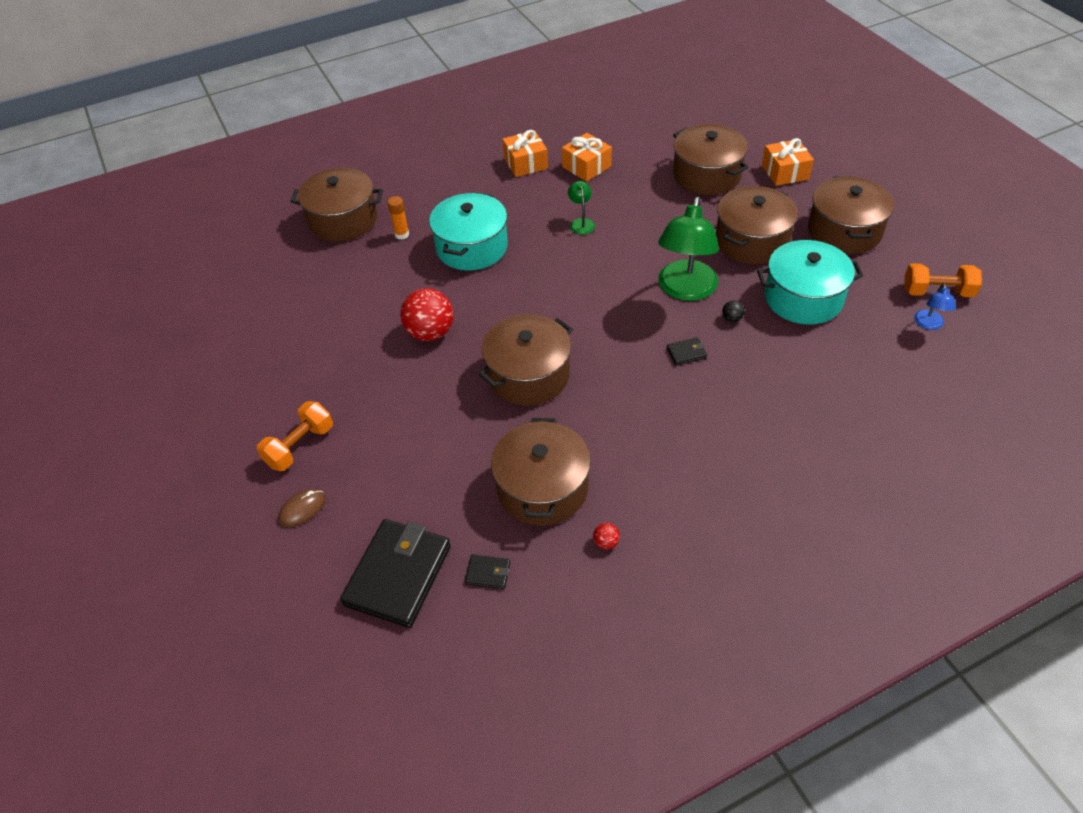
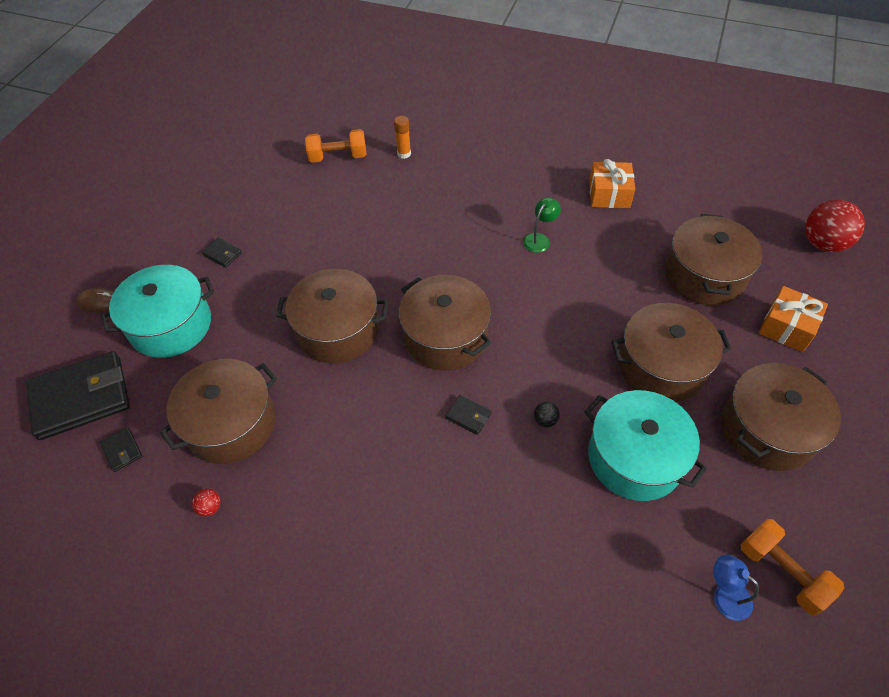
camera: 45 degrees right, 5 degrees up
orange dumbbell [256,401,333,471] -> orange dumbbell moved to [305,129,366,163]
brown pot [290,168,383,242] -> brown pot moved to [399,275,491,370]
red ball [401,288,454,341] -> red ball moved to [805,200,865,252]
turquoise pot [429,193,508,271] -> turquoise pot moved to [101,265,214,358]
orange gift [502,130,548,177] -> none
green lamp [658,197,719,301] -> none
blue lamp [914,283,956,330] -> blue lamp turned 75 degrees clockwise [713,555,759,621]
none -> black wallet [202,238,242,268]

